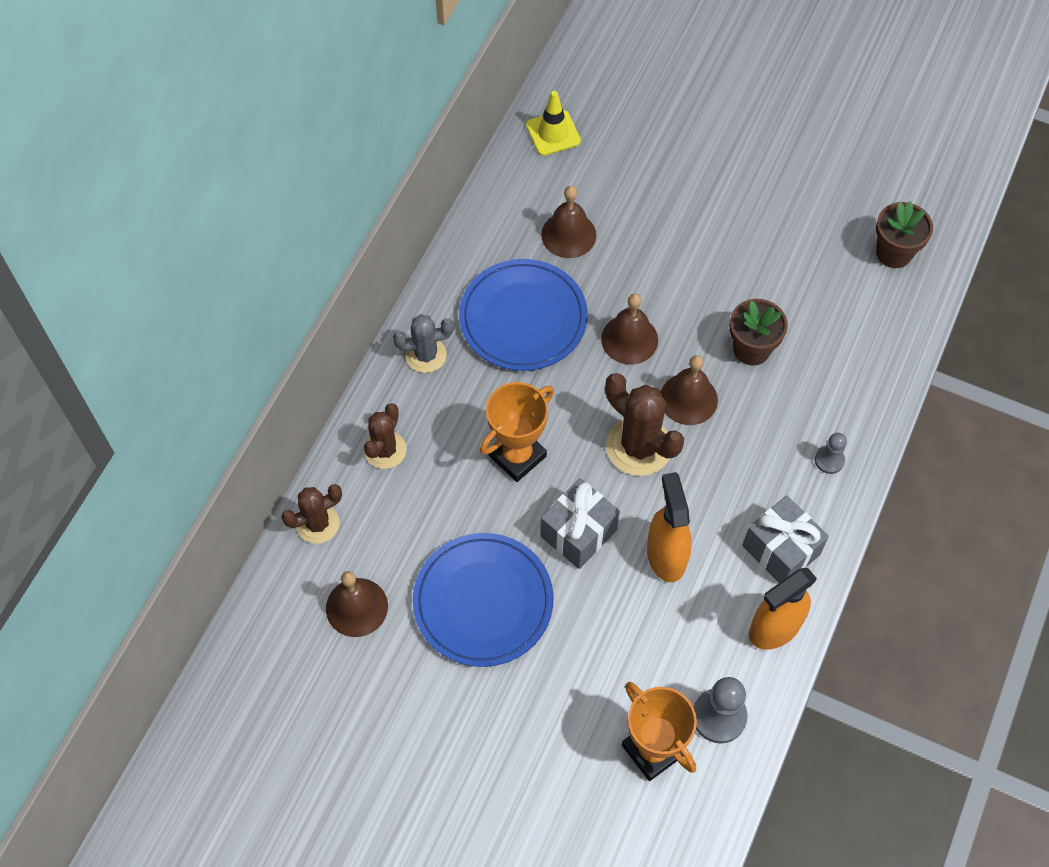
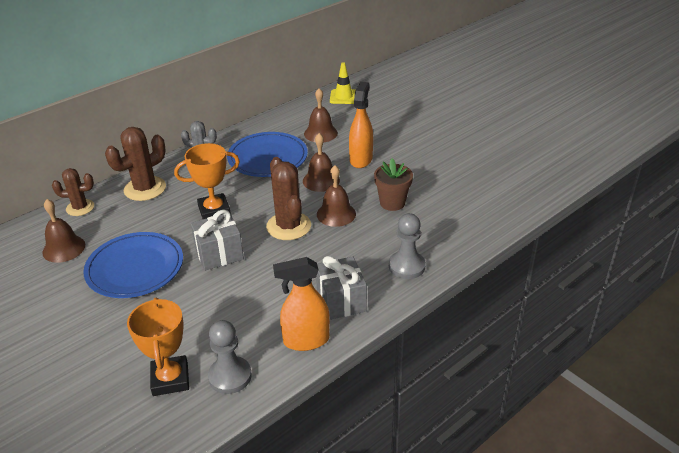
camera: 25 degrees right, 25 degrees down
brown cactus [364,403,406,469] -> brown cactus [105,127,166,201], size x1.56
orange spray bottle [647,472,692,582] -> orange spray bottle moved to [349,82,373,168]
grey pawn [815,433,847,474] -> grey pawn [389,213,426,279], size x1.70
brown flower pot [876,201,933,268] -> none

